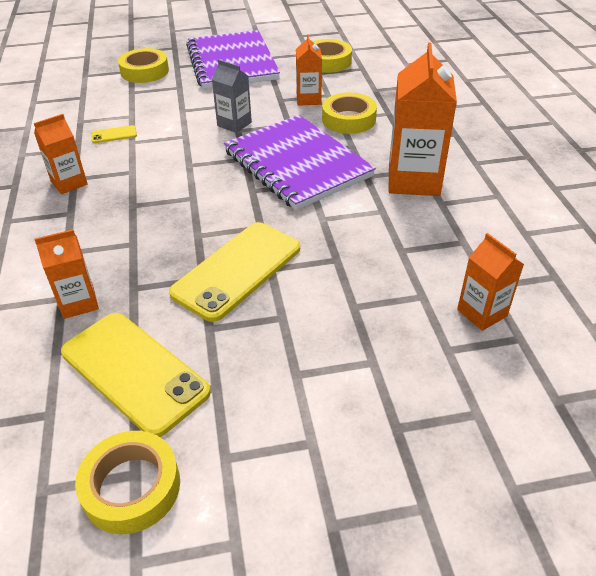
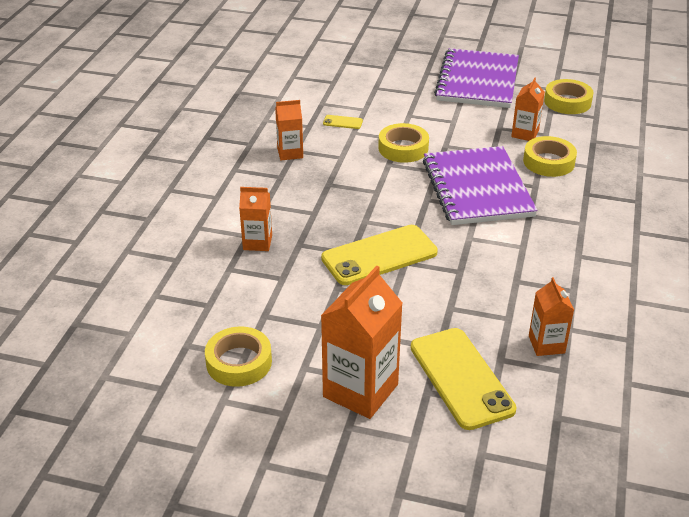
camera: 25 degrees right, 5 degrees down
yellow phone [61,313,211,437] -> yellow phone moved to [411,328,516,430]
yellow tape [118,48,169,83] -> yellow tape moved to [378,123,429,163]
grey carton [212,60,252,133] -> none
orange carton [388,43,457,196] -> orange carton moved to [321,266,403,419]

